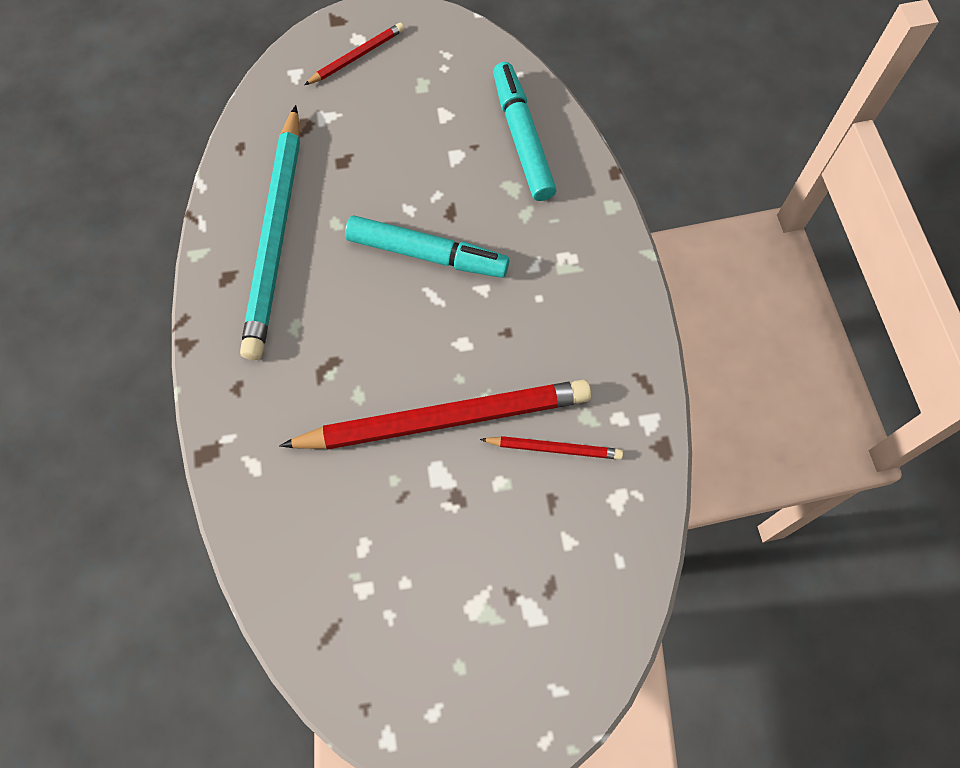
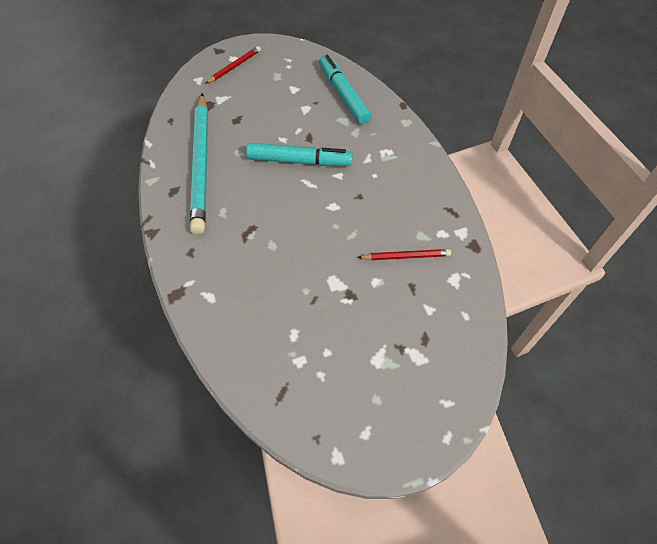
camera: 10 degrees left, 10 degrees down
red pencil [279,379,592,449] -> none

